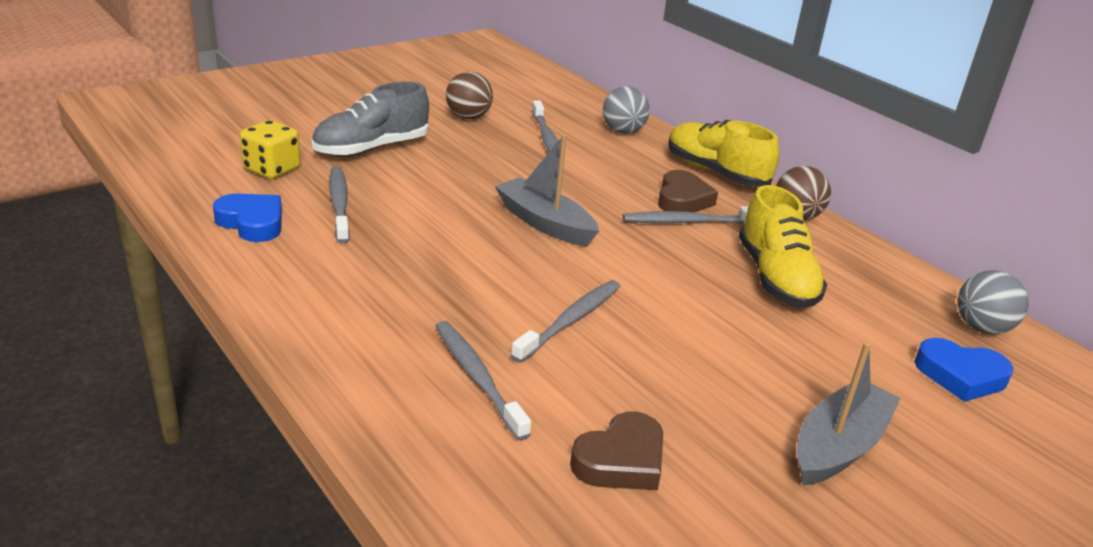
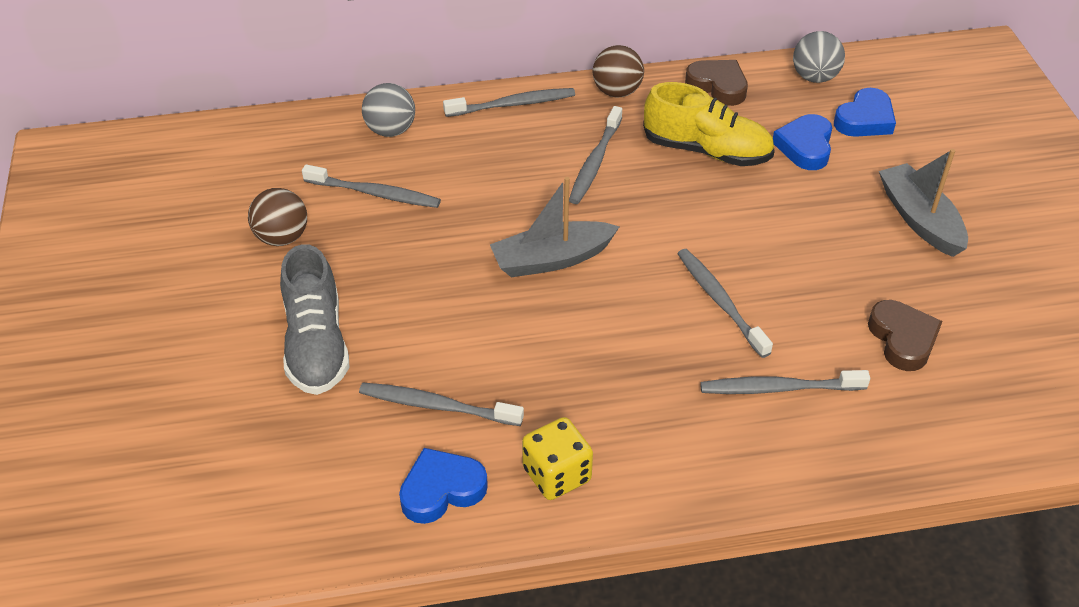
camera: 60 degrees left, 15 degrees up
yellow dice [240,120,300,179] -> yellow dice moved to [522,417,593,500]
brown heart [658,170,718,212] -> brown heart moved to [685,60,748,106]
yellow shoe [668,120,779,187] -> grey toothbrush [443,88,575,117]
none -> blue heart [773,114,832,170]

